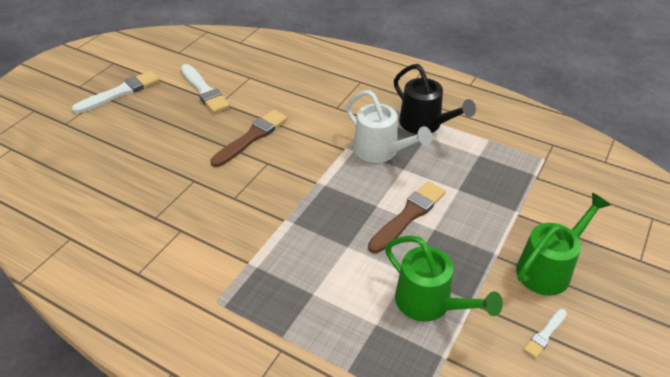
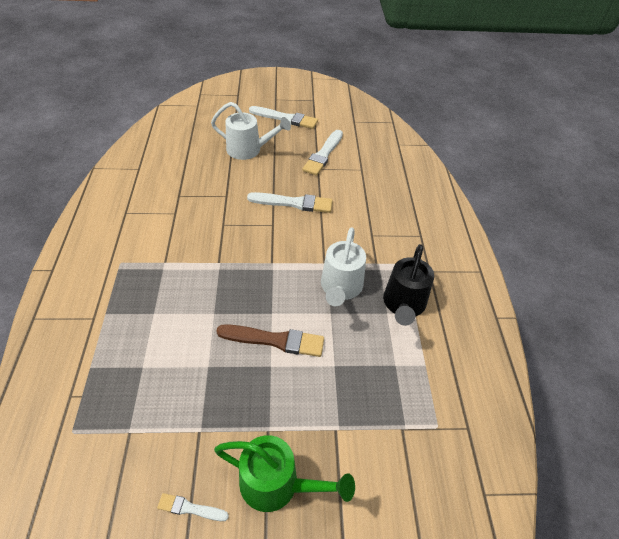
camera: 55 degrees right, 5 degrees up
brown brush [210,110,288,167] -> white brush [247,192,333,213]
green watering can [385,235,503,322] -> none
none -> white watering can [211,102,291,160]

